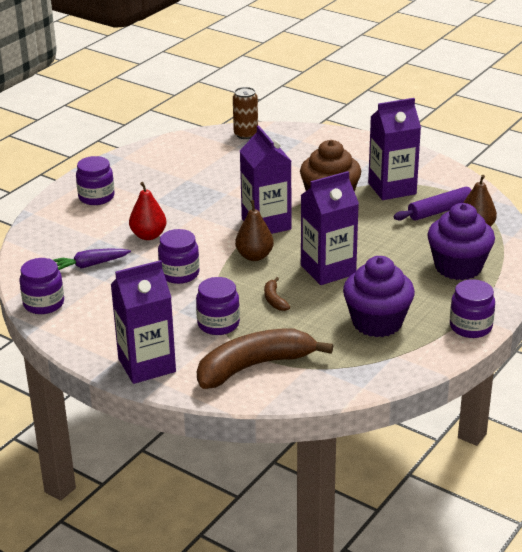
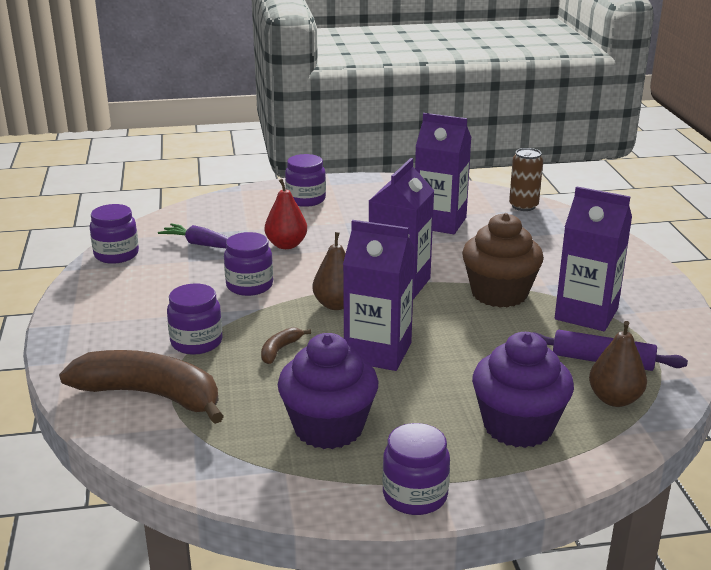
camera: 45 degrees right, 5 degrees down
purple carton [111,260,176,384] -> purple carton moved to [415,113,472,234]

